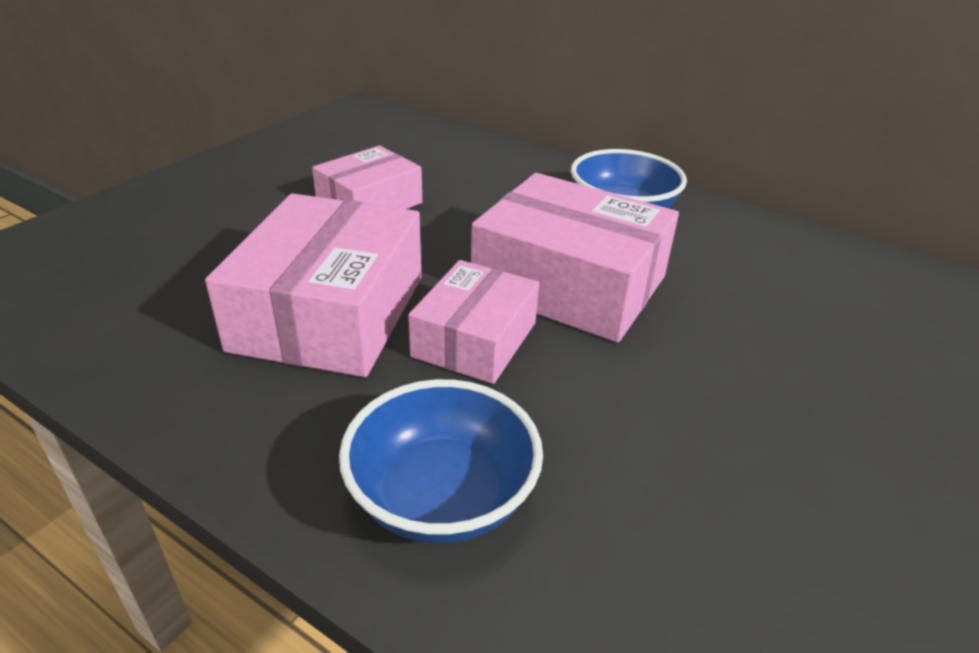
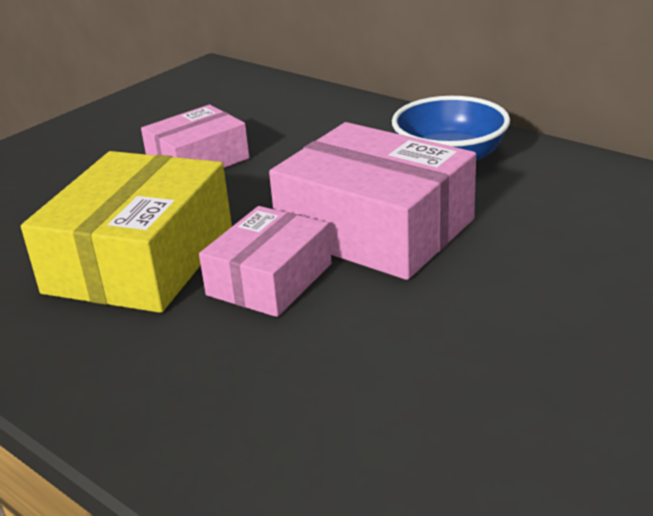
camera: 10 degrees right, 5 degrees down
pink box [205,193,421,377] -> yellow box [21,151,232,313]
blue bowl [339,379,543,544] -> none

